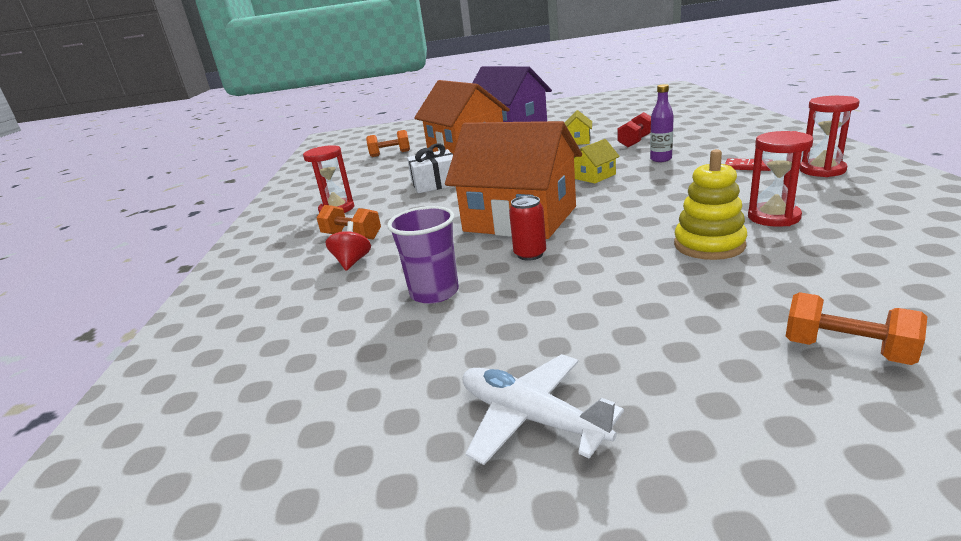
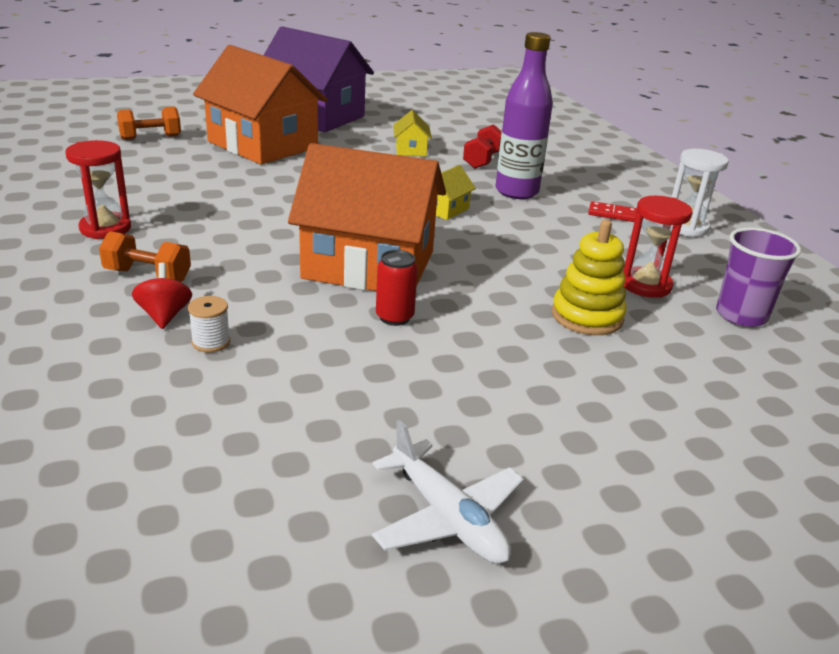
camera: 20 degrees left, 5 degrees up
purple cup [387,206,459,304] -> purple cup moved to [716,227,801,327]
white gift [407,143,453,193] -> none
white plane [463,354,624,465] -> white plane turned 150 degrees counterclockwise [372,420,524,564]
purple bottle [650,84,674,162] -> purple bottle [496,32,553,199], size x1.78
orange dumbbell [786,292,927,365] -> none
red hourglass [800,96,860,177] -> white hourglass [672,149,729,237]
none -> white spool [188,296,230,353]

